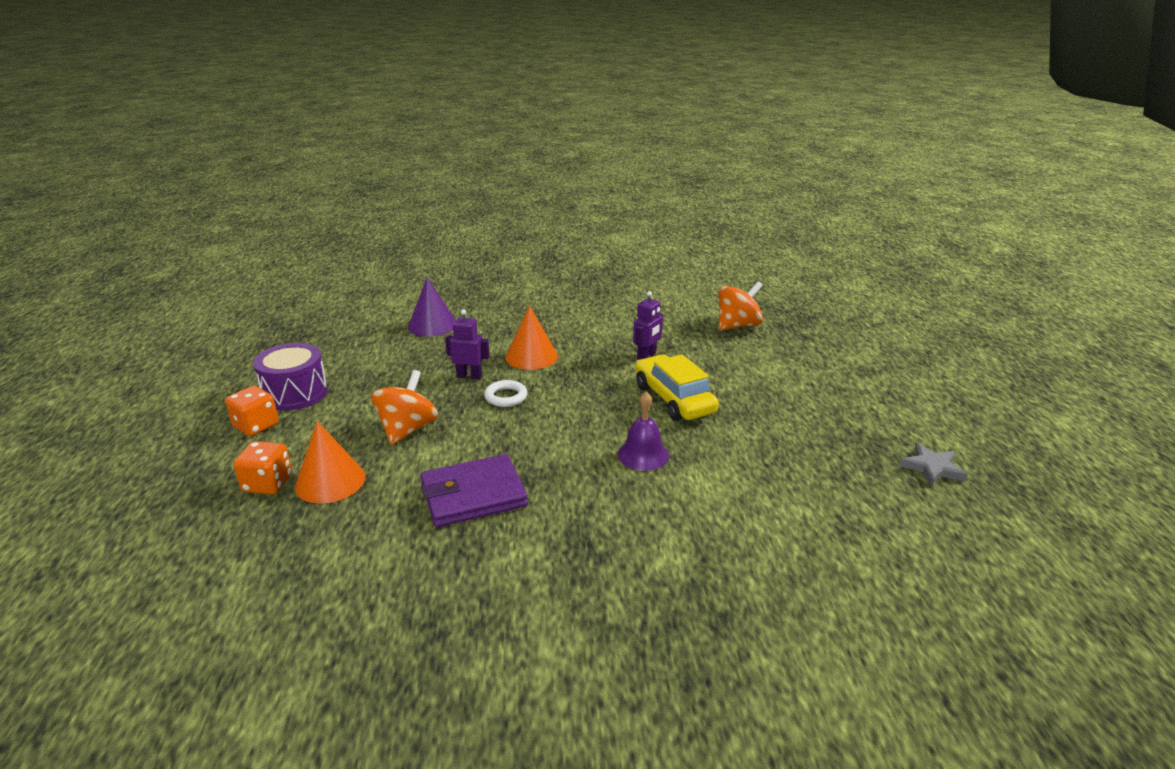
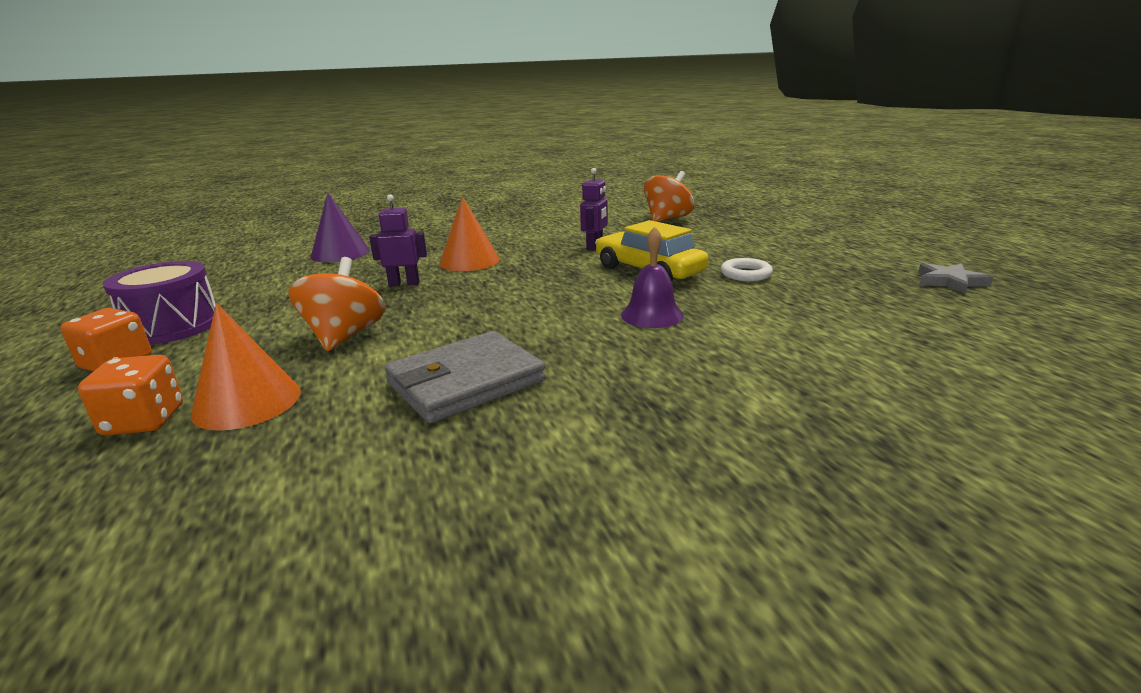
camera: 15 degrees left, 5 degrees down
purple wallet [420,454,528,527] -> grey wallet [384,331,546,423]
white ring [484,380,527,407] -> white ring moved to [721,258,773,281]

